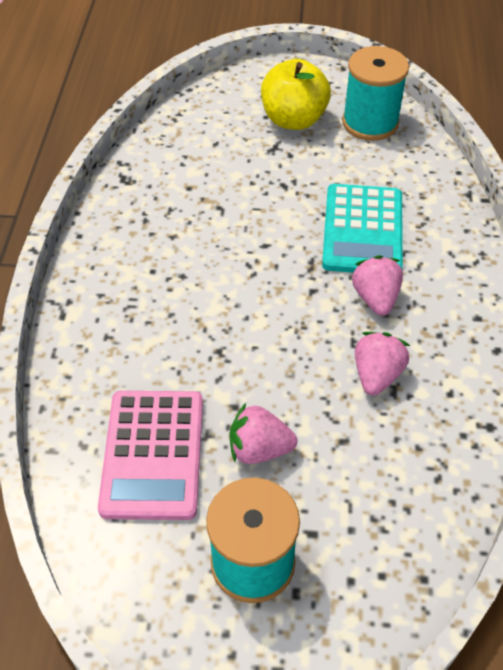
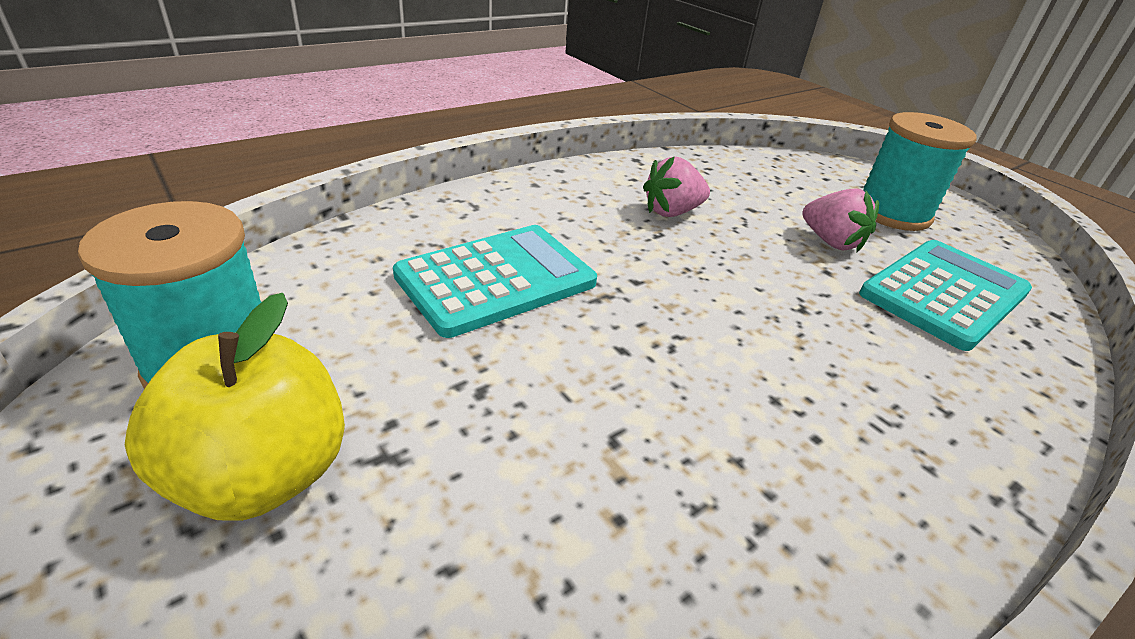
camera: 135 degrees left, 15 degrees down
pink calculator [98,391,203,520] -> turquoise calculator [859,240,1032,351]
pink strawberry [352,255,403,316] -> none

